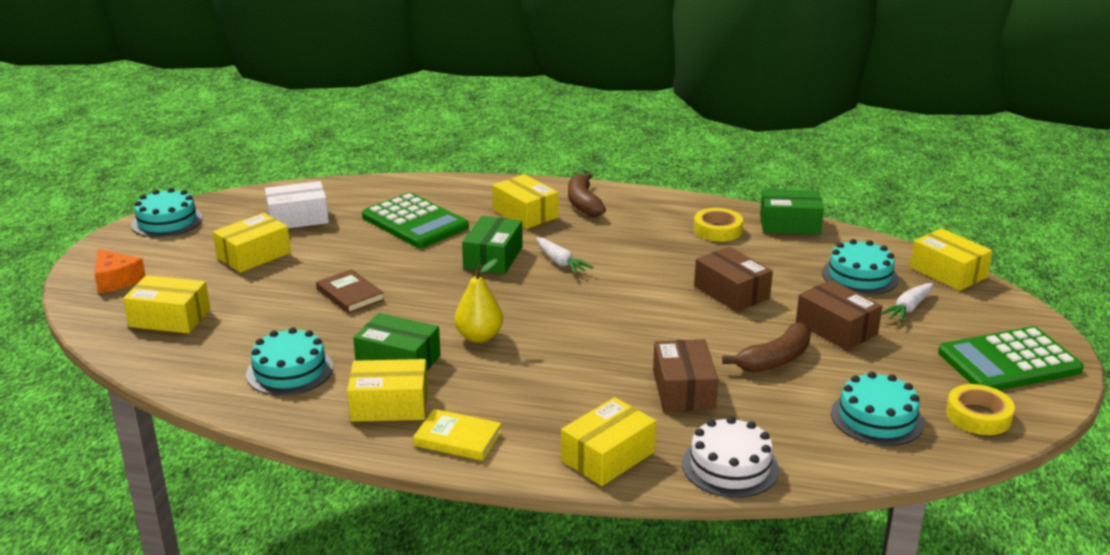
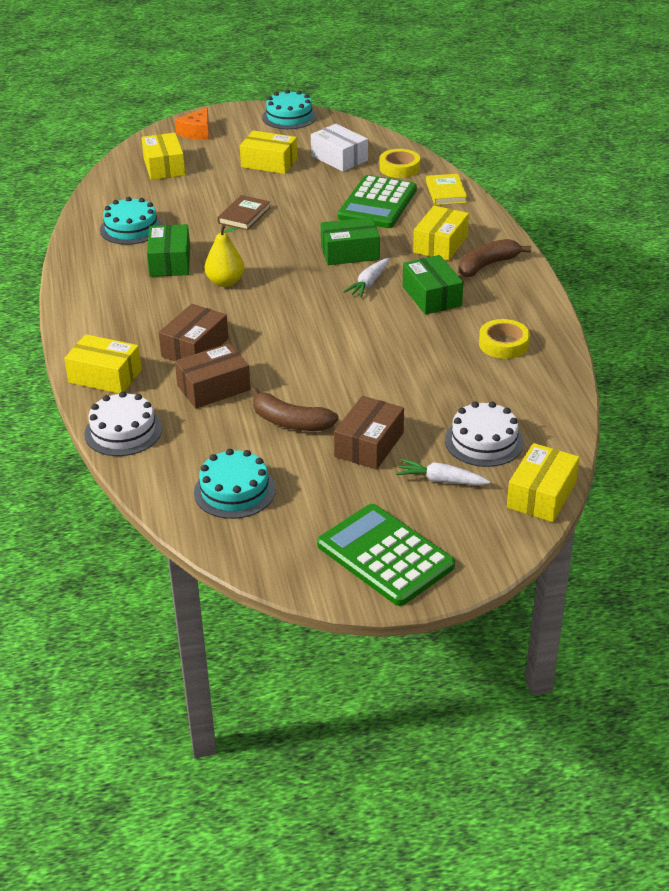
camera: 65 degrees right, 10 degrees up
yellow box [347,359,428,422] -> none
yellow book [413,409,502,461] -> yellow book moved to [426,174,467,205]
brown box [694,247,773,312] -> brown box moved to [158,304,229,361]
green box [760,189,824,235] -> green box moved to [403,255,463,315]
turquoise cake [822,239,899,295] -> white cake [445,401,524,467]
yellow tape [946,384,1015,435] -> yellow tape moved to [379,149,420,178]

